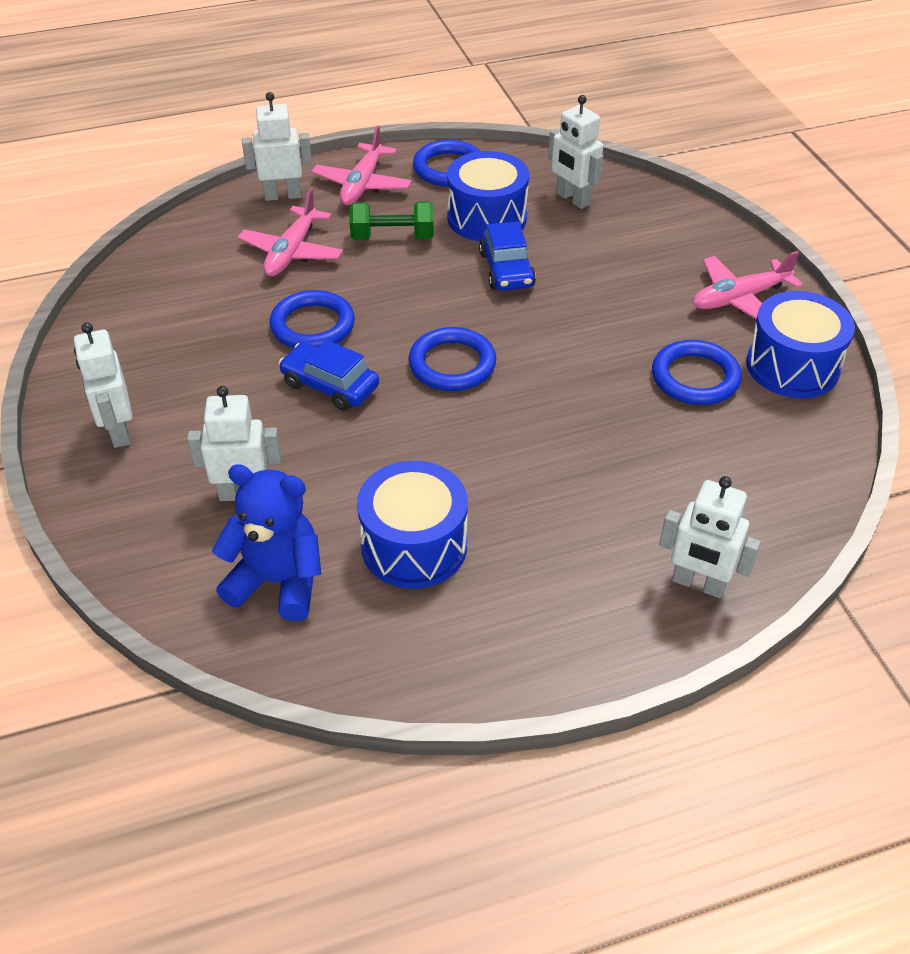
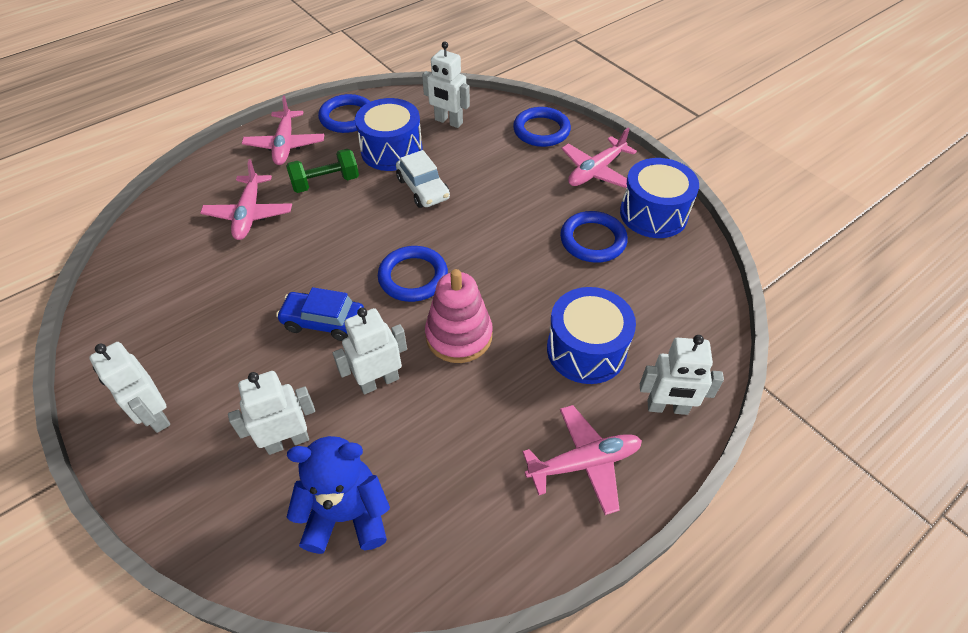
camera: 20 degrees left, 5 degrees up
white robot [242,92,312,201] -> white robot moved to [333,308,407,395]
blue ring [270,290,355,348] -> blue ring moved to [513,107,571,147]
blue drum [357,461,468,589] -> blue drum moved to [547,287,636,384]
blue car [479,221,536,291] -> white car [396,150,450,208]
none -> pink stacking toy [425,269,493,363]
none -> pink plane [522,405,642,515]

